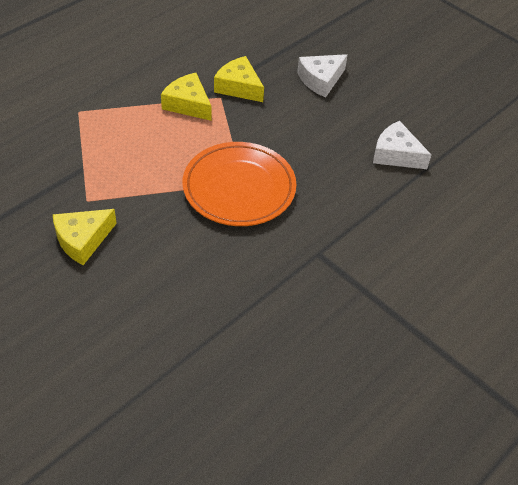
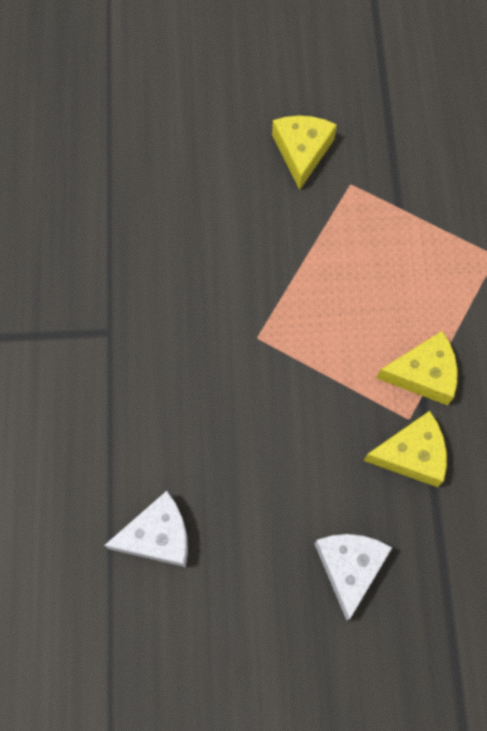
camera: 135 degrees right, 20 degrees up
orange plate [183,142,296,226] -> none

